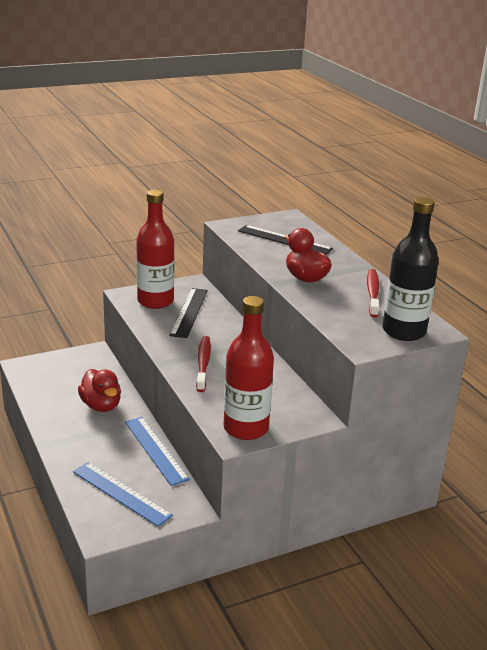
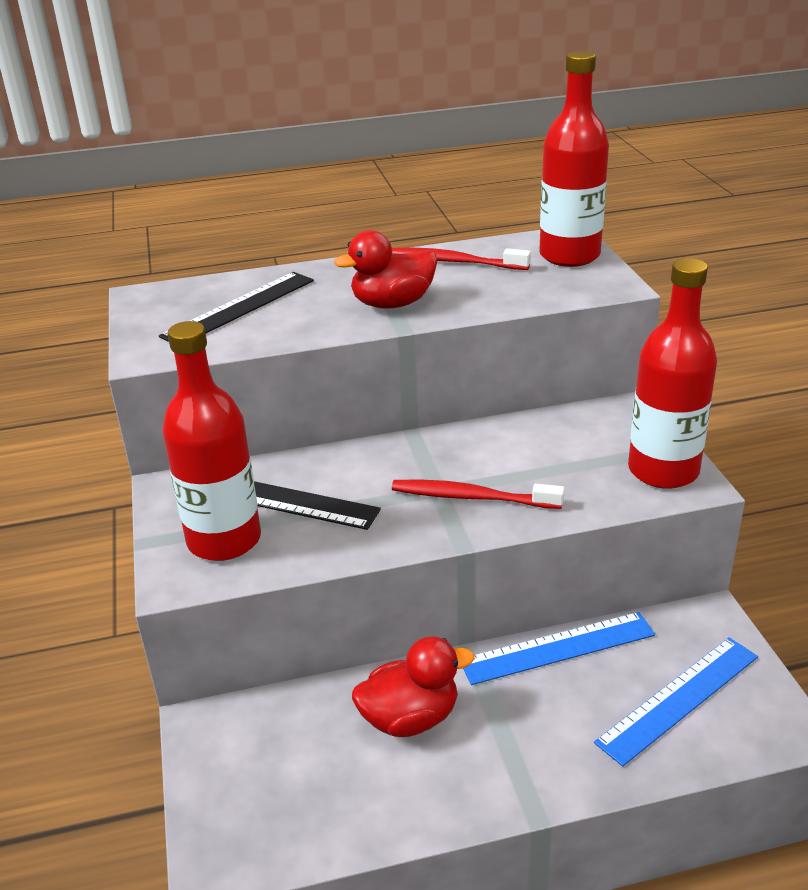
camera: 75 degrees left, 5 degrees up
black bottle [383,197,439,341] -> red bottle [539,51,609,267]

